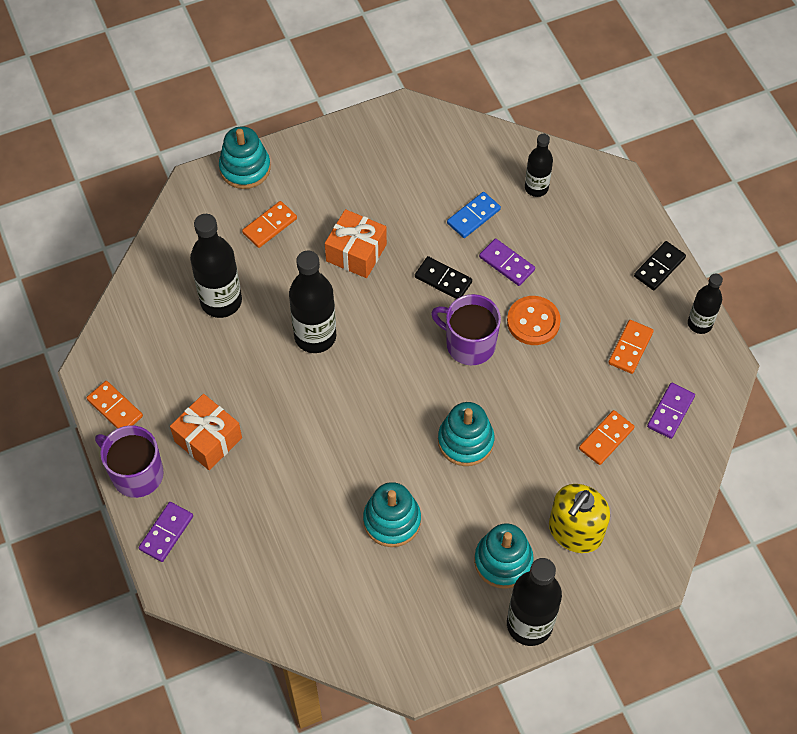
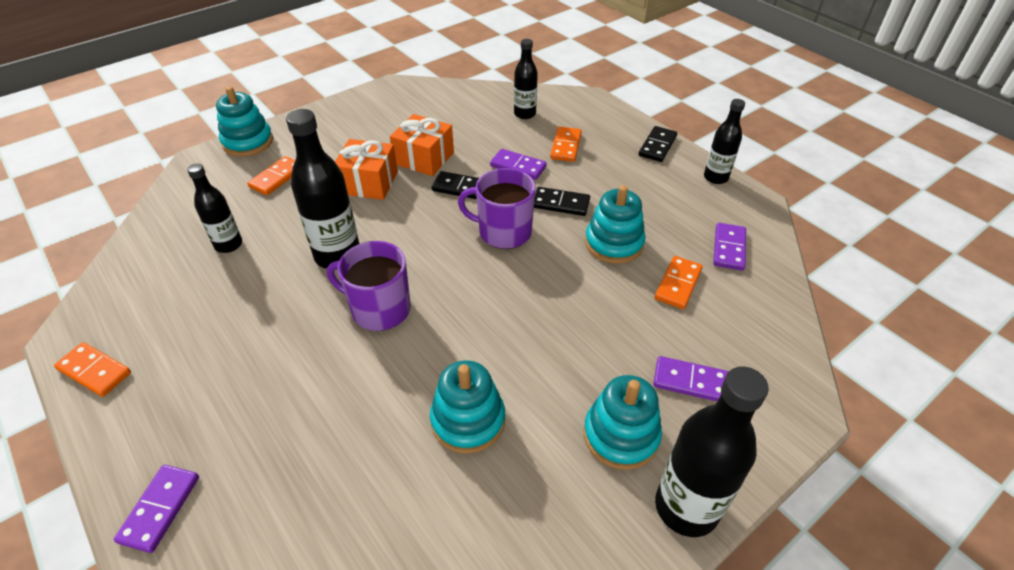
camera: 15 degrees left, 15 degrees down
purple mug [95,425,164,498] -> purple mug moved to [327,241,411,331]
orange gift [170,394,242,470] -> orange gift moved to [390,114,454,176]
black bottle [190,214,242,318] -> black bottle [187,164,242,253], size x0.60
turquoise stacking toy [438,402,494,466] -> turquoise stacking toy moved to [585,185,646,264]
blue domino [447,192,501,238] -> none
orange button [507,296,561,345] -> black domino [534,187,590,216]
yellow soap dispenser [549,484,610,553] -> purple domino [653,356,728,401]
orange domino [608,320,654,374] -> orange domino moved to [550,127,582,162]

